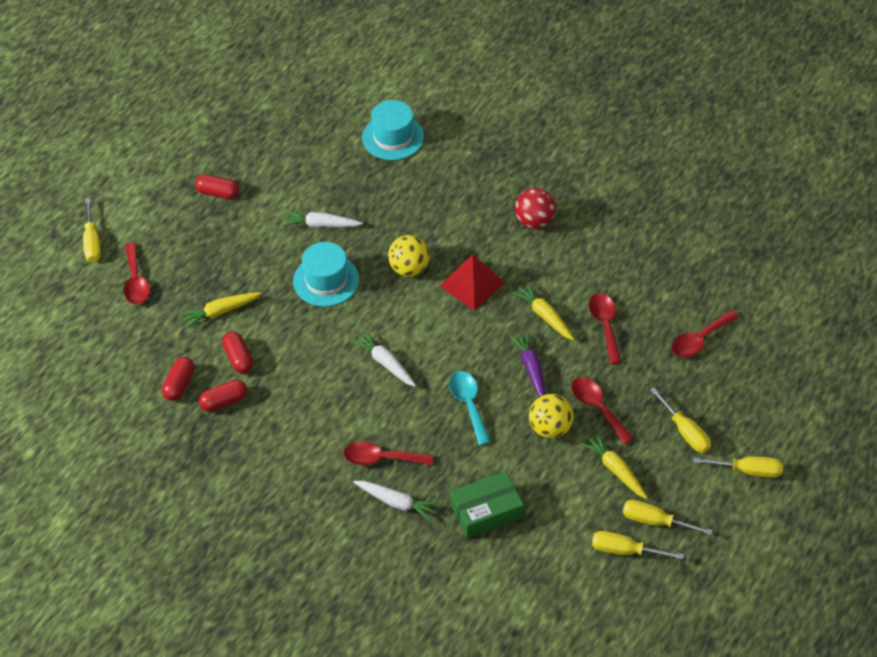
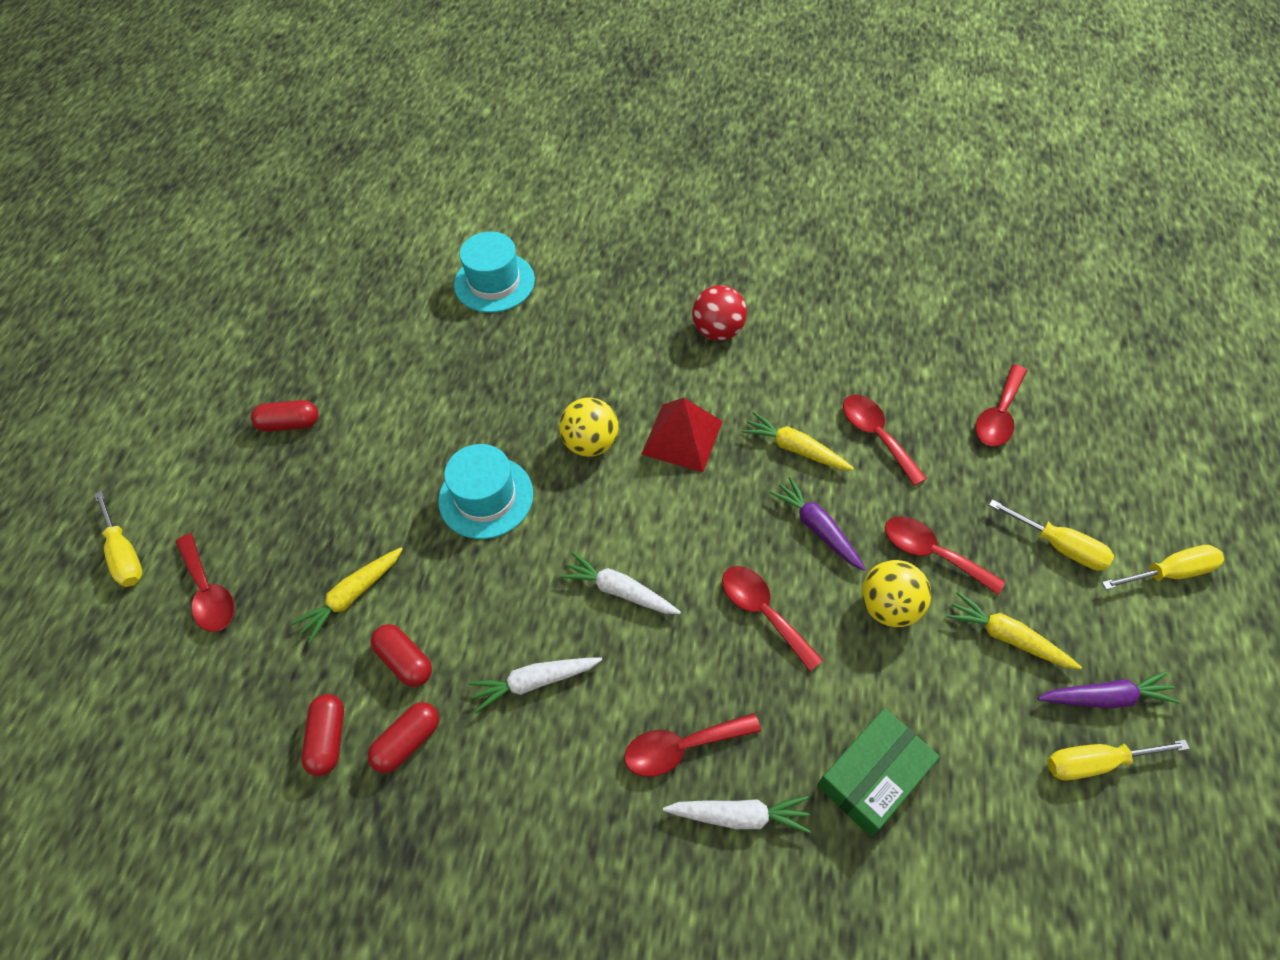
camera: 20 degrees left, 5 degrees up
white carrot [282,211,363,228] -> white carrot moved to [468,657,602,713]
turquoise spoon [449,371,491,445] -> red spoon [722,566,823,671]
yellow screwdriver [623,500,713,535] -> purple carrot [1038,671,1181,708]

